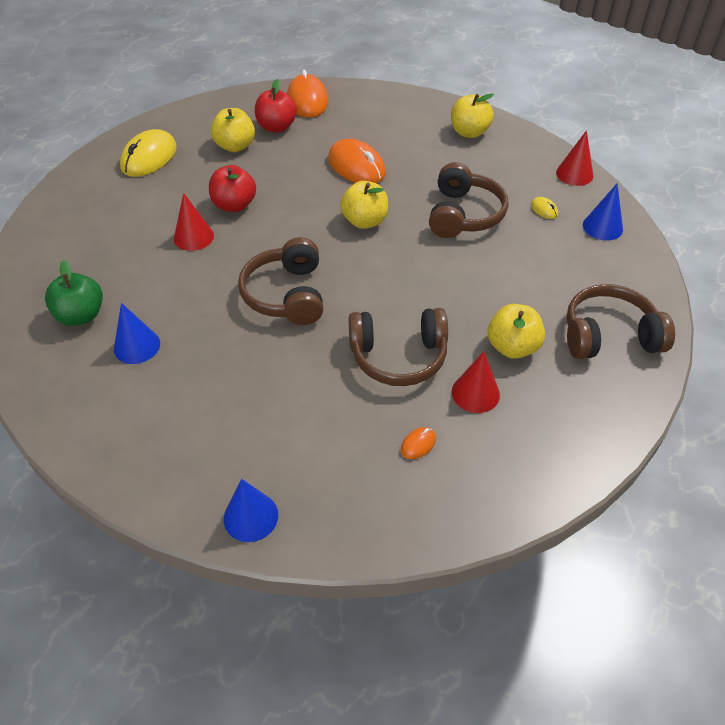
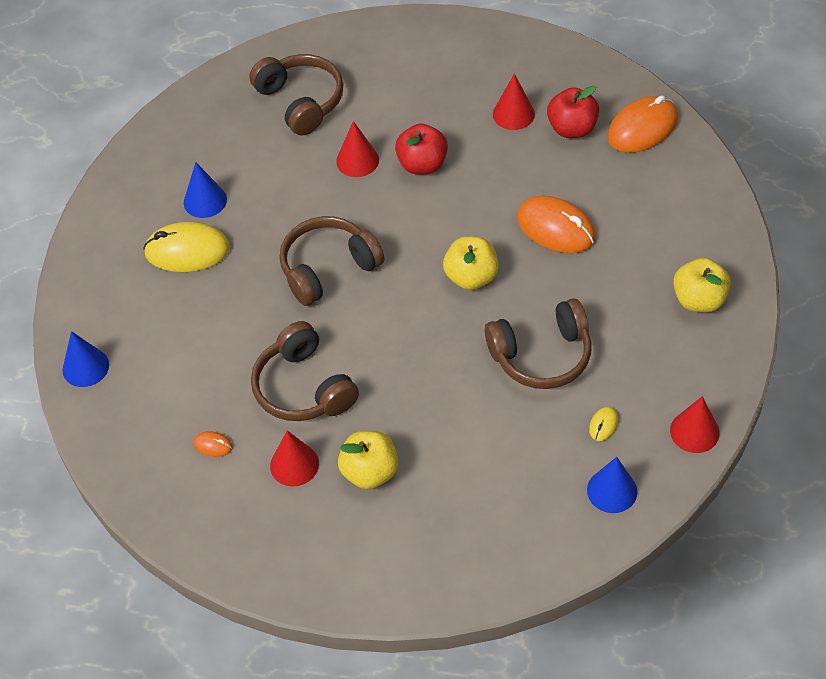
camera: 65 degrees right, 5 degrees up
green apple [45,260,103,326] -> none
yellow mouse [120,129,177,177] -> yellow mouse moved to [143,222,230,272]
yellow apple [211,108,255,152] -> red cone [493,74,535,130]
orange mouse [328,139,386,183] -> orange mouse turned 75 degrees counterclockwise [517,196,596,253]
brown headphones [567,284,675,359] -> brown headphones moved to [249,54,344,136]

